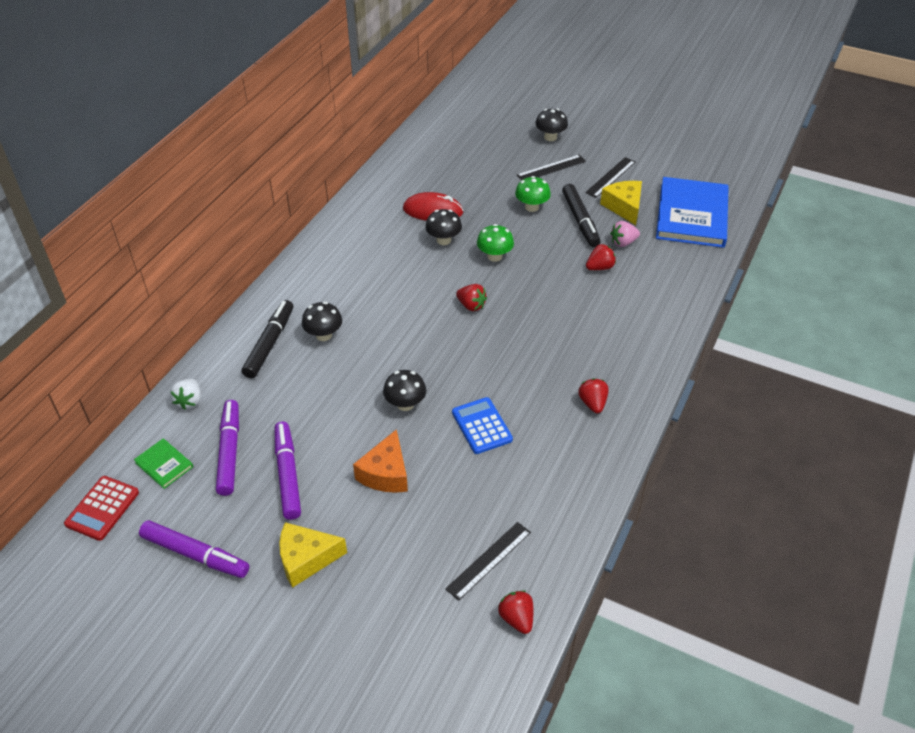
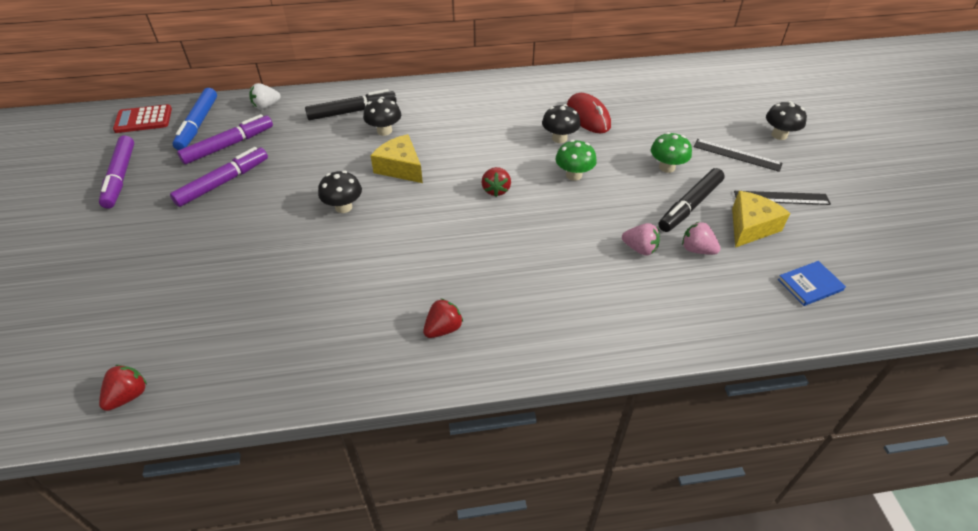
camera: 55 degrees right, 0 degrees up
green book [134,439,193,489] -> blue marker [172,88,217,150]
yellow cheese [279,522,347,588] -> yellow cheese moved to [371,134,423,183]
orange cheese [353,429,408,493] -> none
black ruler [445,522,531,601] -> none
blue calculator [452,397,513,454] -> none
red strawberry [586,244,616,270] -> pink strawberry [622,223,660,256]
blue book [656,177,729,248] -> blue book [778,261,846,306], size x0.43

